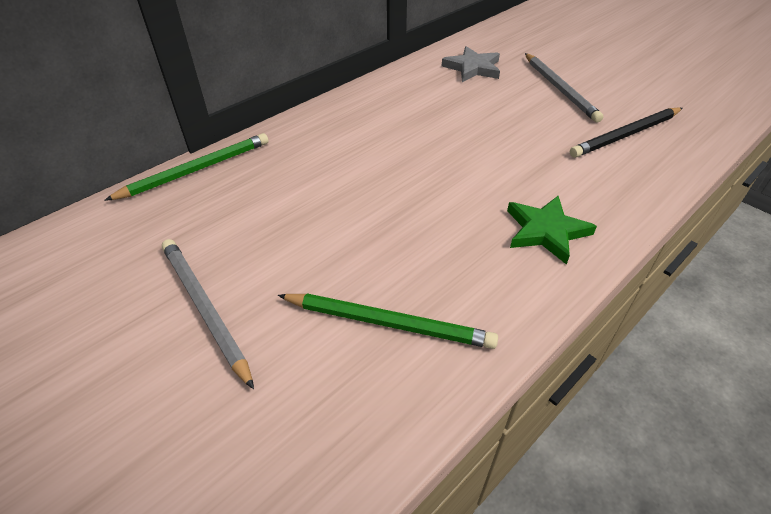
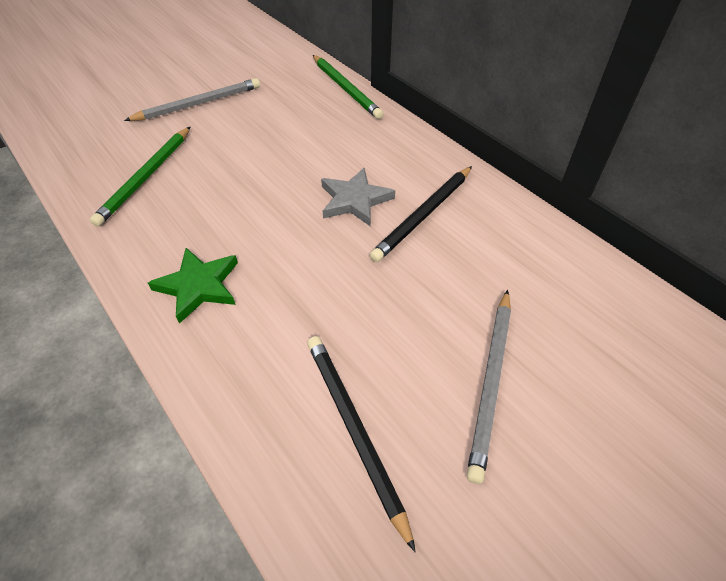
camera: 95 degrees right, 5 degrees up
grey star [442,46,500,82] -> grey star moved to [321,168,395,227]
grey pencil [525,53,603,123] -> grey pencil turned 60 degrees counterclockwise [467,290,511,484]
none -> black pencil [370,166,472,262]

